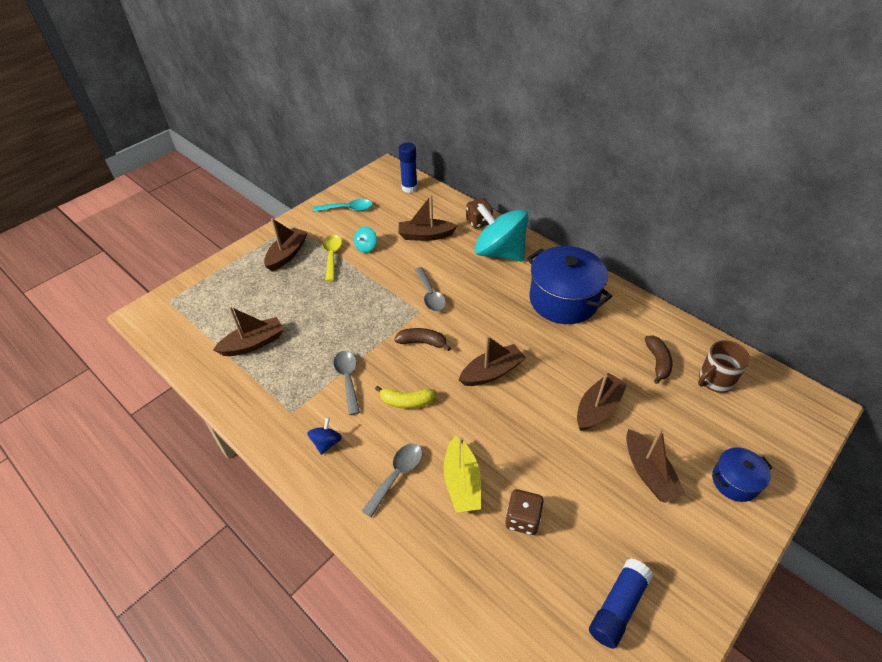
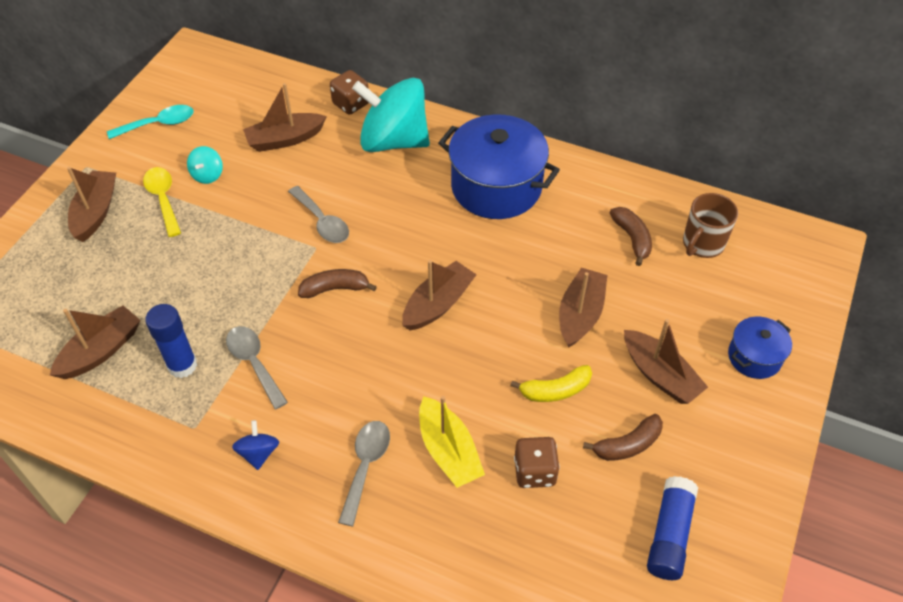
camera: 20 degrees left, 5 degrees up
yellow banana [375,386,436,409] -> yellow banana moved to [511,365,592,402]
blue glue stick [398,143,418,193] -> blue glue stick moved to [145,304,197,378]
none -> brown banana [583,414,663,461]

